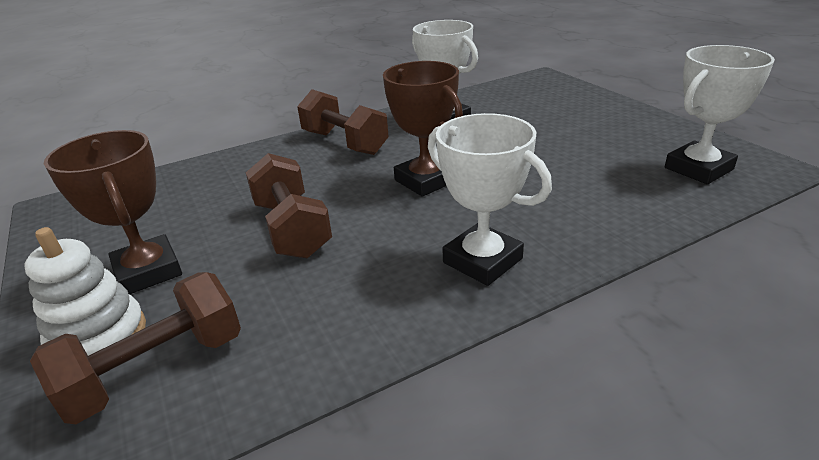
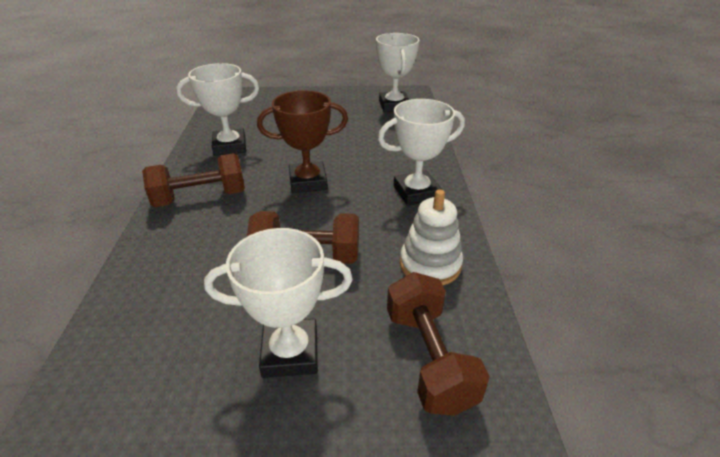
camera: 65 degrees left, 5 degrees up
white stacking toy [24,227,146,356] -> white stacking toy moved to [400,189,463,285]
brown trophy [44,130,182,294] -> white trophy [204,228,353,378]

